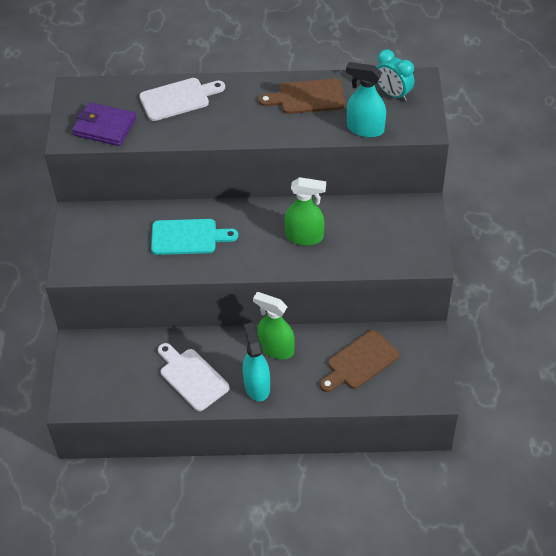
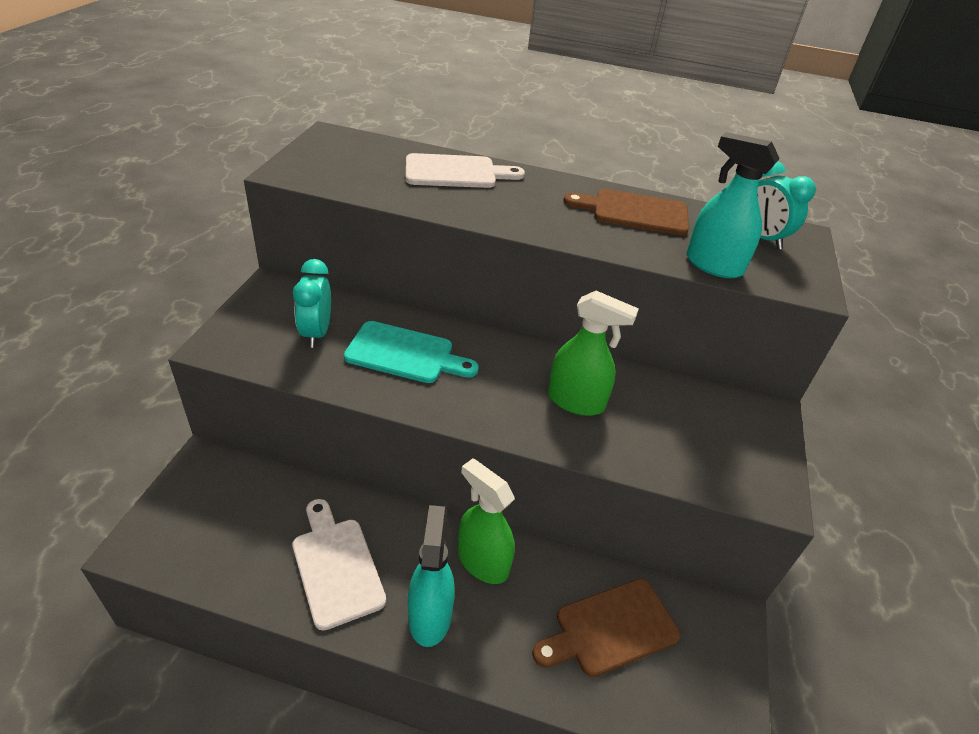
camera: 10 degrees right, 10 degrees down
purple wallet [72,102,136,146] -> none
none -> turquoise clock [293,259,331,348]

